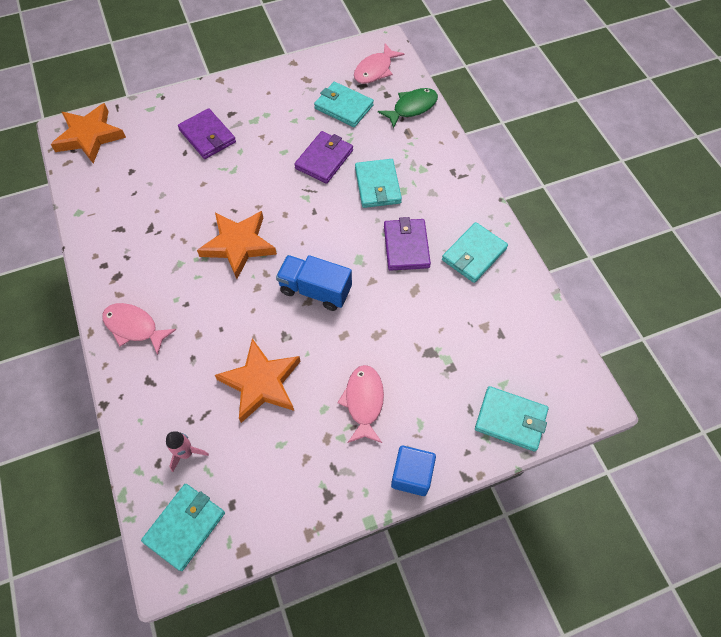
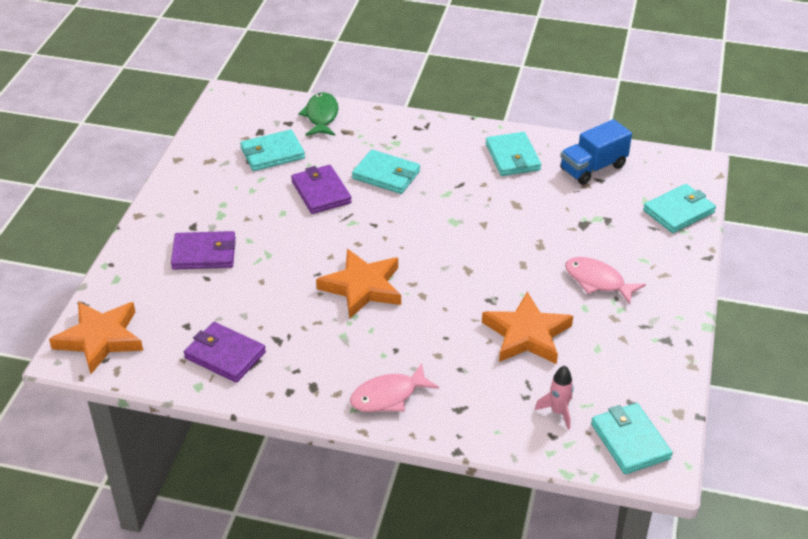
camera: 55 degrees left, 20 degrees down
blue truck [276,255,352,311] -> blue truck moved to [560,119,632,185]
pink fish [354,44,404,84] -> none
purple wallet [384,217,431,271] -> purple wallet moved to [184,322,266,383]
blue cube [391,446,436,496] -> none

